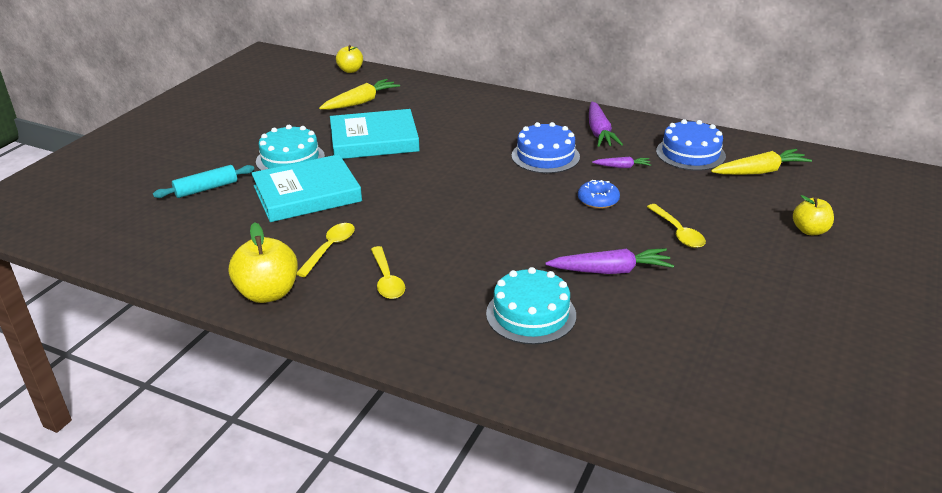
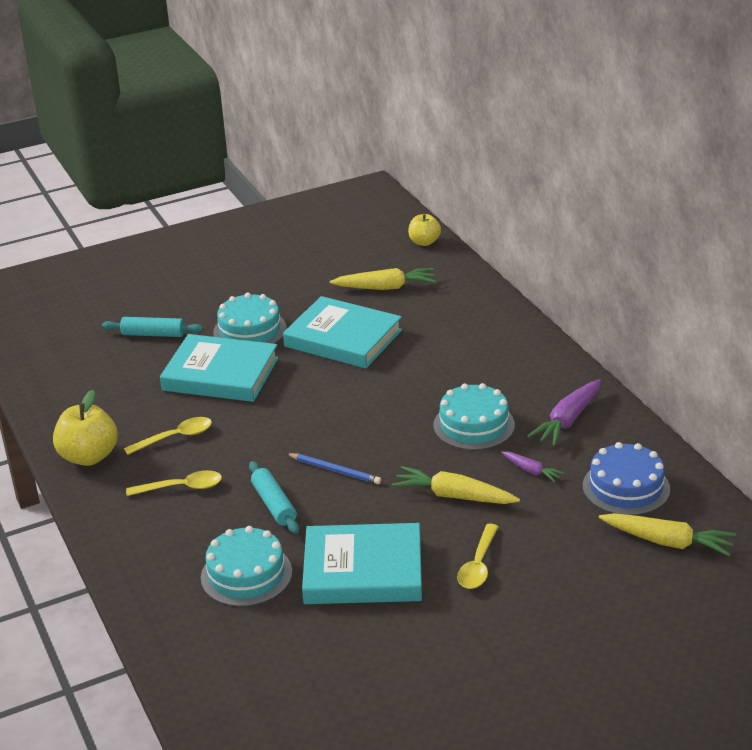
camera: 40 degrees right, 0 degrees up
yellow spoon [371,246,405,299] -> yellow spoon turned 120 degrees counterclockwise [126,470,222,496]
blue cake [512,122,580,173] -> turquoise cake [434,383,515,450]
purple carrot [545,248,674,274] -> turquoise book [302,523,422,604]
blue donut [578,180,620,209] -> yellow carrot [392,466,520,504]
yellow apple [793,195,834,235] -> none
none -> turquoise rolling pin [249,461,299,534]
none -> blue pencil [286,453,381,484]

